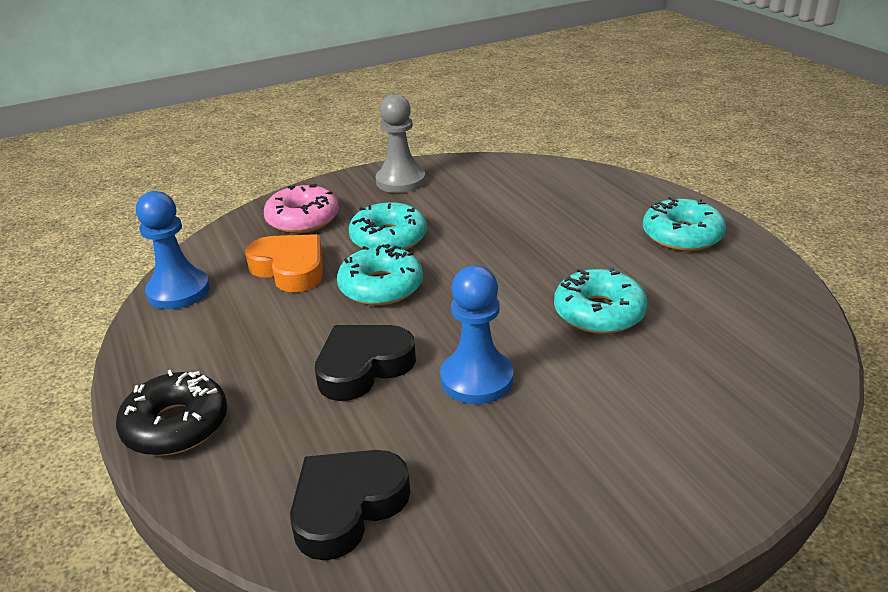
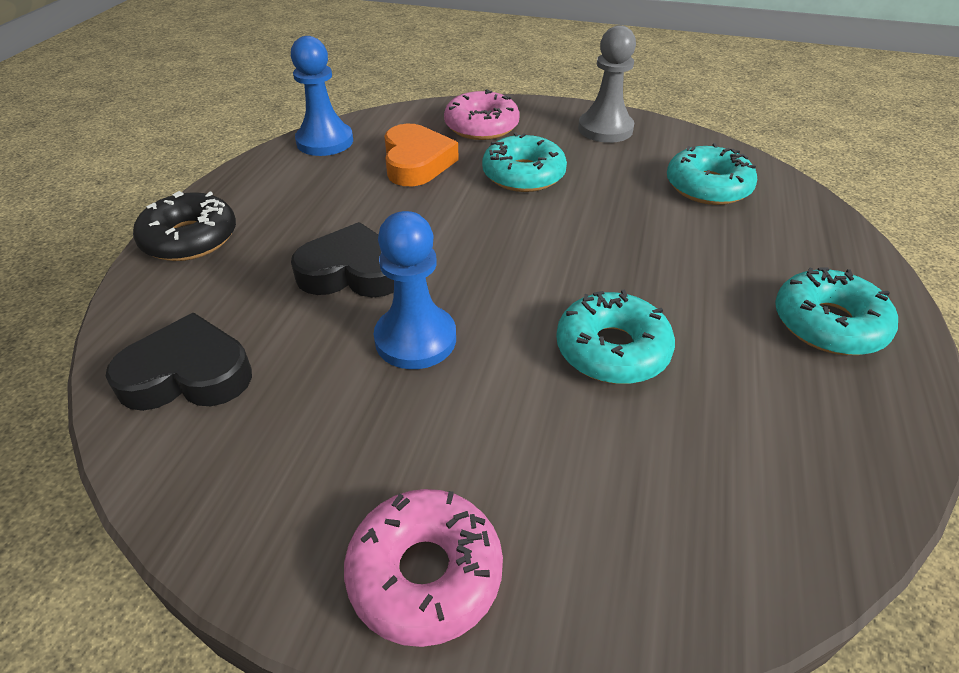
camera: 40 degrees right, 10 degrees up
turquoise donut [337,244,423,306] -> turquoise donut moved to [667,143,757,205]
none -> pink donut [344,489,503,647]

